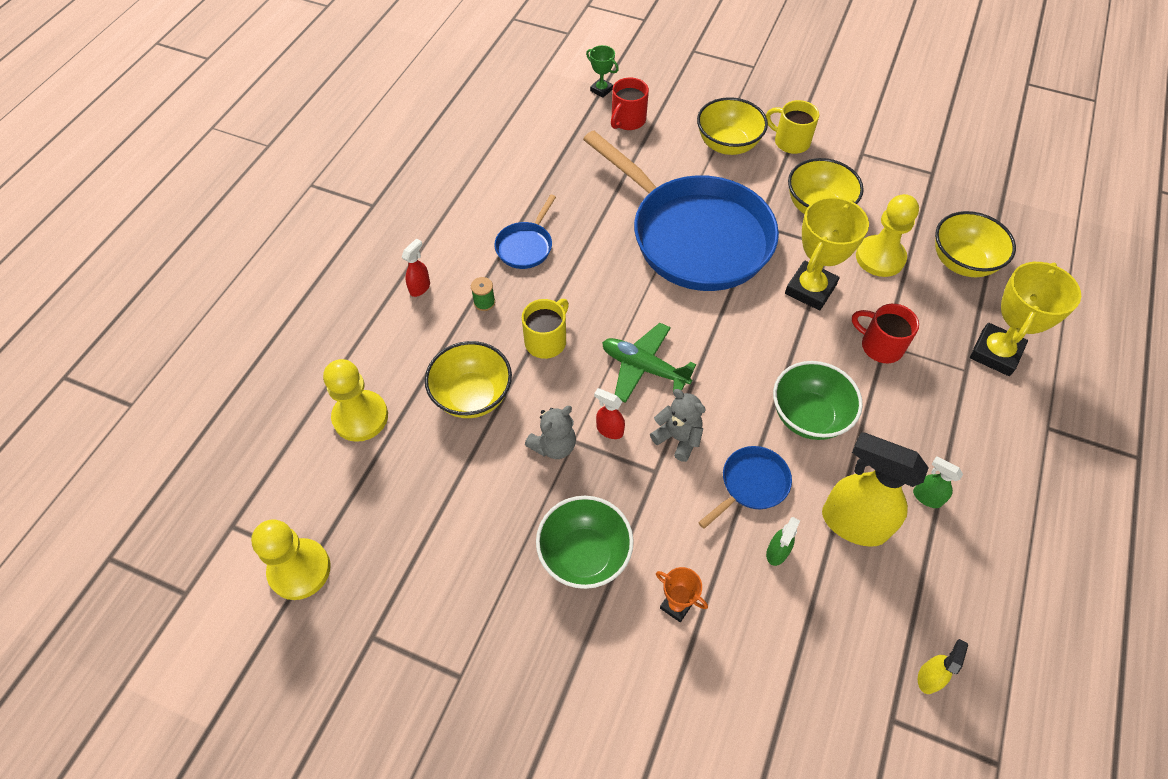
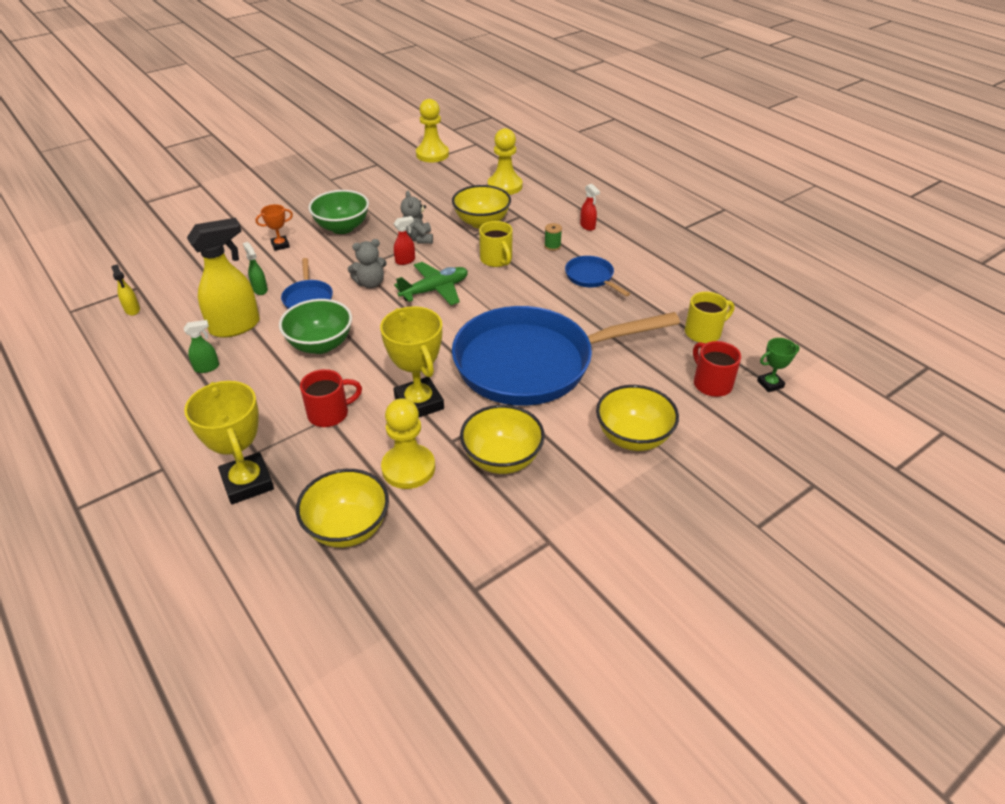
camera: 120 degrees right, 15 degrees down
yellow mug [766,100,819,154] -> yellow mug moved to [685,292,734,343]

